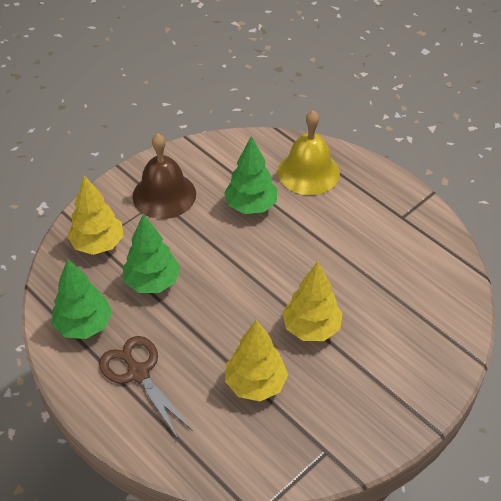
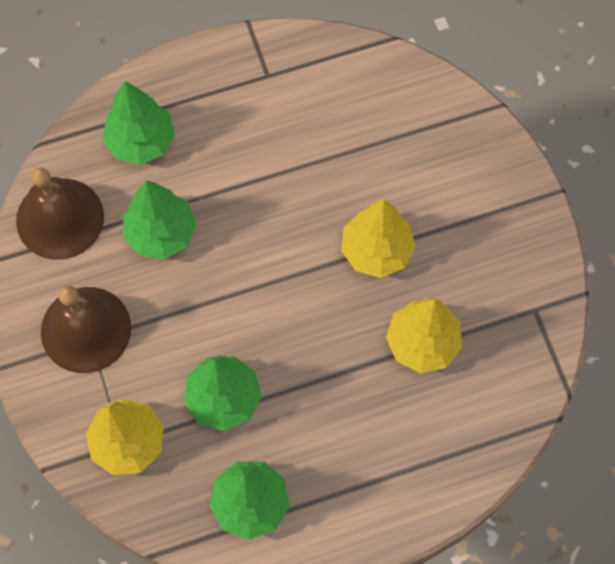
camera: 65 degrees left, 20 degrees up
brown scissors [99,336,193,439] -> none
yellow bell [278,110,340,195] -> green tree [103,81,175,165]
none -> brown bell [16,167,104,260]

